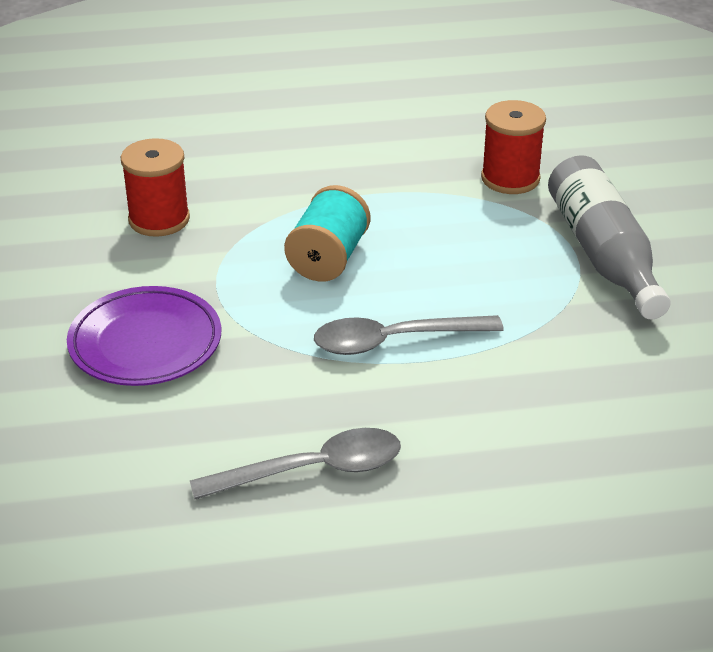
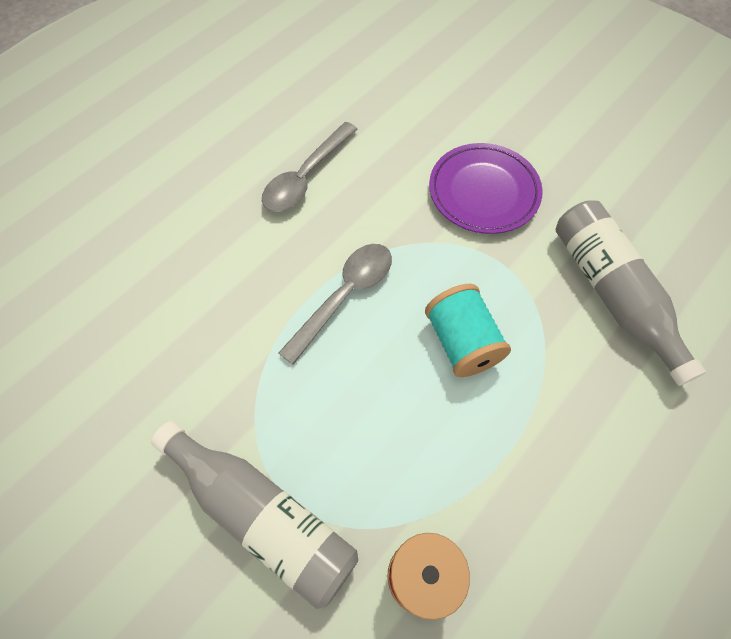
camera: 140 degrees right, 25 degrees up
red spool [121,138,190,237] -> grey bottle [556,200,706,386]

